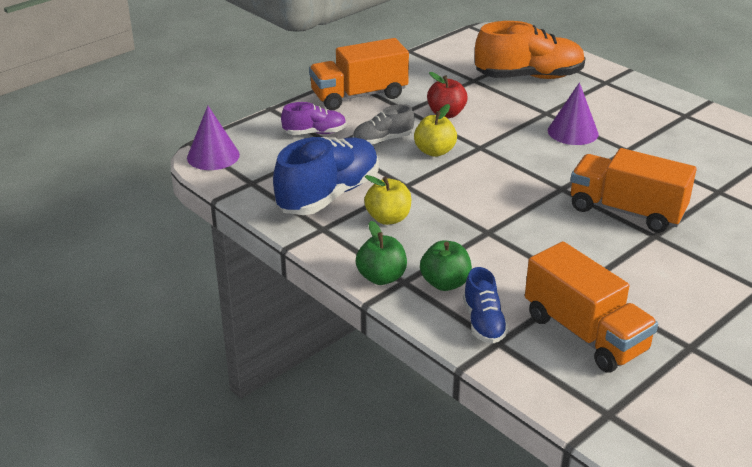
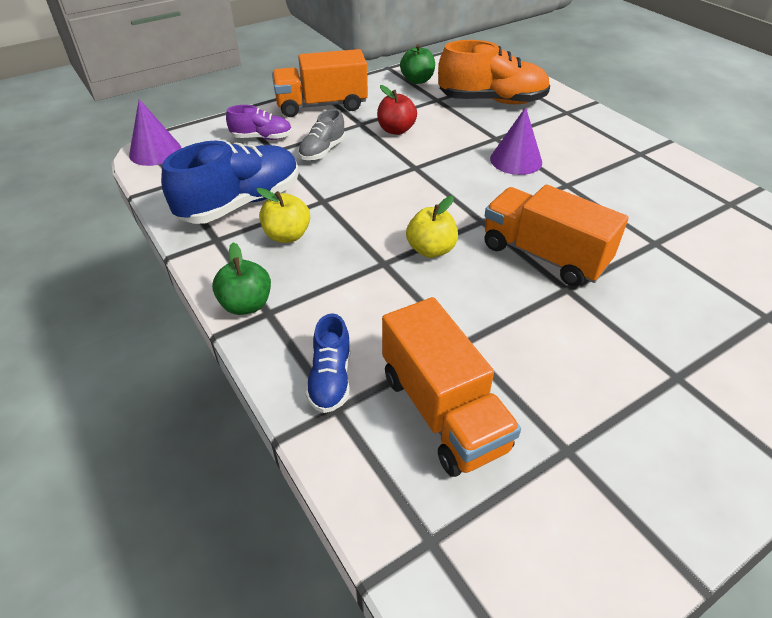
camera: 10 degrees right, 10 degrees up
grey shoe [353,104,415,145] -> grey shoe turned 45 degrees counterclockwise [298,109,345,160]
yellow apple [414,104,457,157] -> yellow apple moved to [406,196,458,258]
green apple [420,240,472,291] -> green apple moved to [400,44,435,84]

